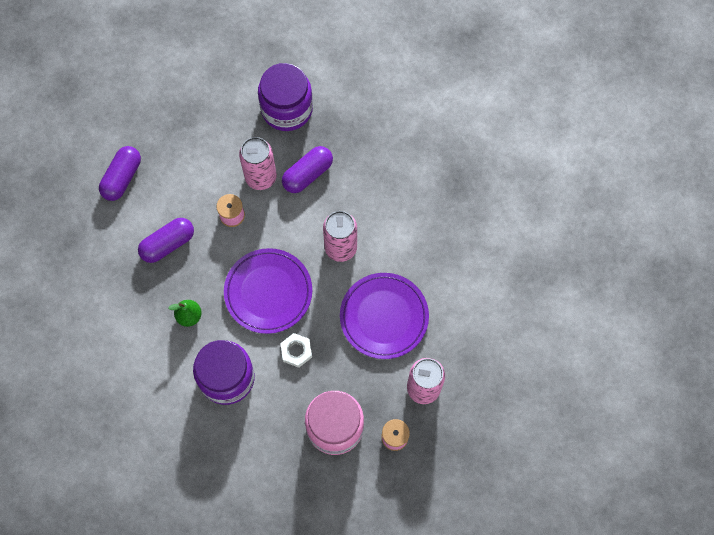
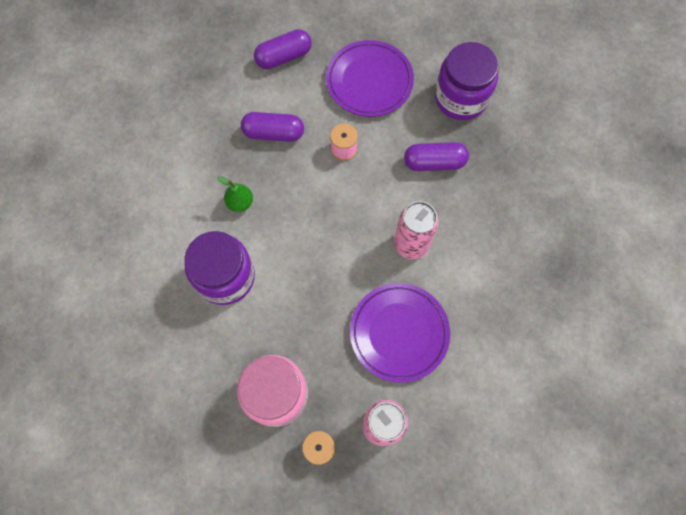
camera: 40 degrees right, 0 degrees up
purple plate [224,248,312,334] -> purple plate moved to [326,40,414,117]
pink can [239,137,277,190] -> none
white nut [280,333,312,368] -> none

